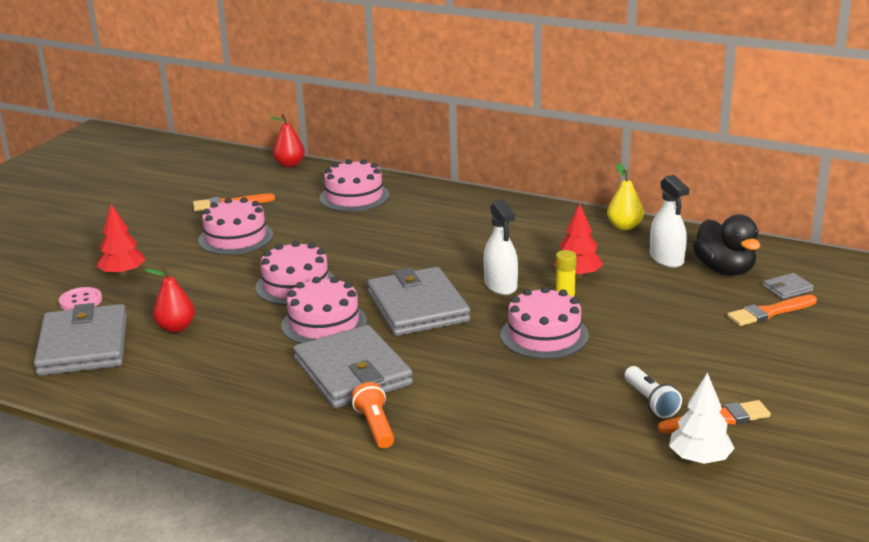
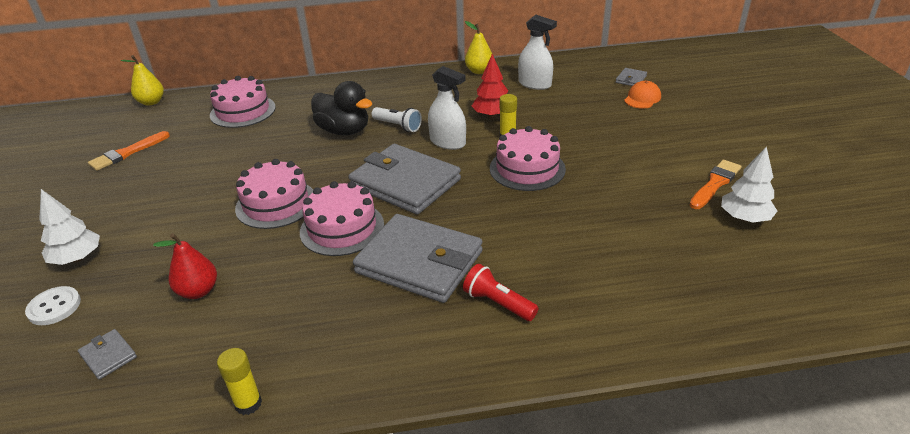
camera: 35 degrees left, 10 degrees up
grey wallet [34,303,127,376] -> grey wallet [78,329,137,380], size x0.40
pink button [59,287,102,310] -> white button [25,286,81,325]
red tree [97,204,145,276] -> white tree [39,189,100,265]
pink cake [198,197,273,255] -> none
red pear [269,114,305,167] -> yellow pear [121,55,164,106]
orange flashlight [351,382,394,448] -> red flashlight [463,264,539,321]
white flashlight [625,366,682,418] -> white flashlight moved to [372,107,422,132]
black duck [693,214,760,276] -> black duck moved to [311,81,372,136]
orange brush [727,295,817,326] -> orange cap [624,81,661,109]
none -> yellow glue stick [217,348,262,415]

